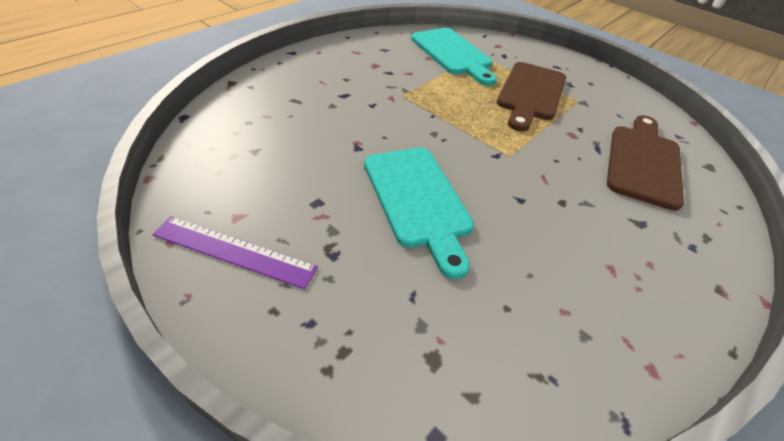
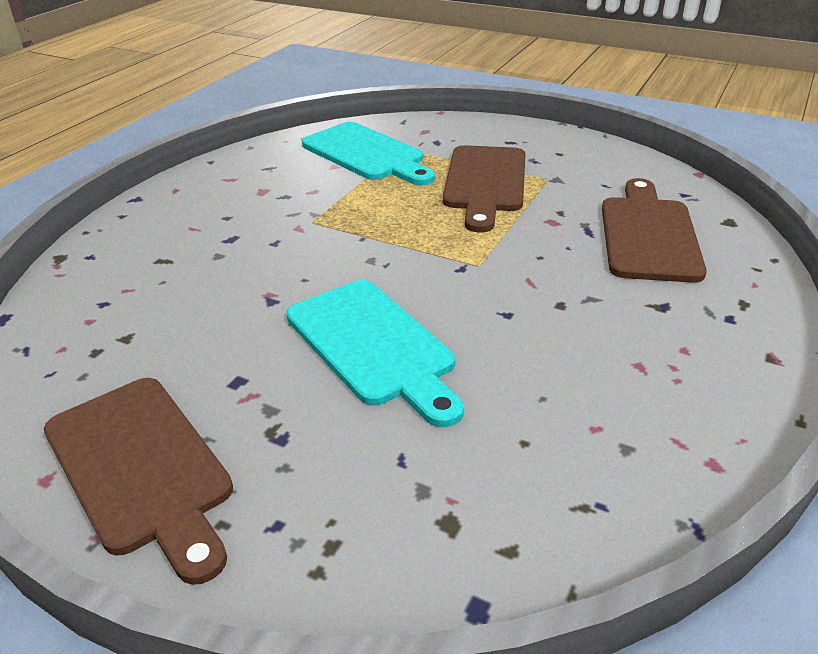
camera: 10 degrees left, 10 degrees down
purple ruler [152,216,318,289] -> brown cutting board [44,378,233,585]

